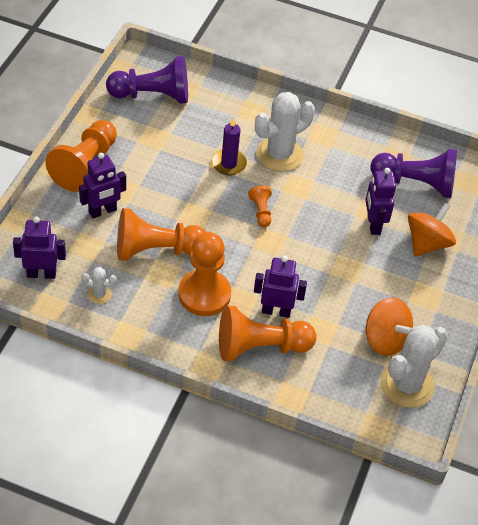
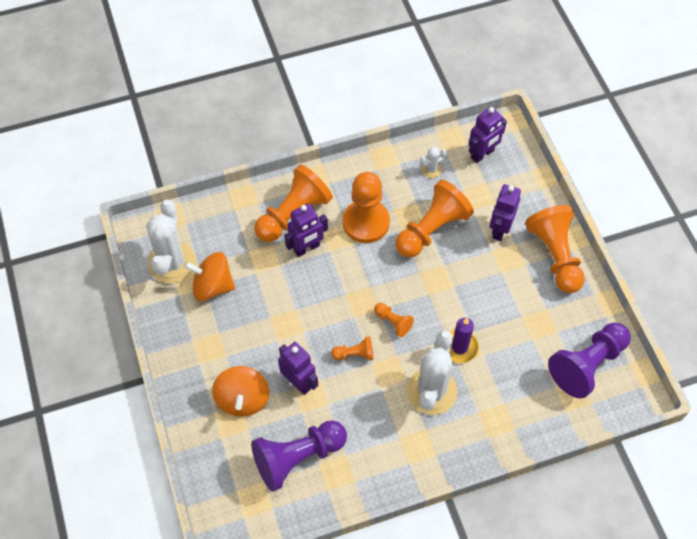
camera: 145 degrees right, 10 degrees up
none -> orange pawn [331,336,374,361]

